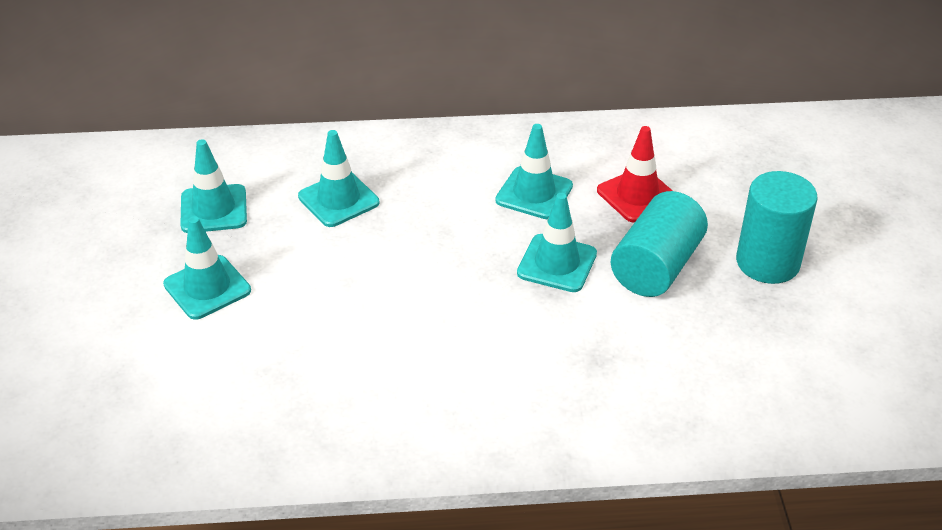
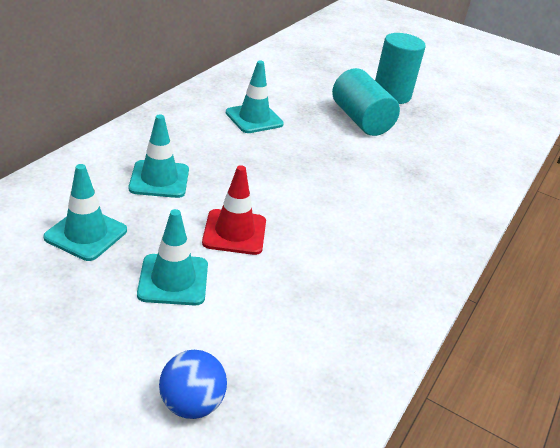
camera: 60 degrees left, 5 degrees down
turquoise traffic cone [517,193,597,292] -> none
red traffic cone [597,126,673,222] -> red traffic cone moved to [202,165,266,255]
none -> blue ball [159,350,227,419]

